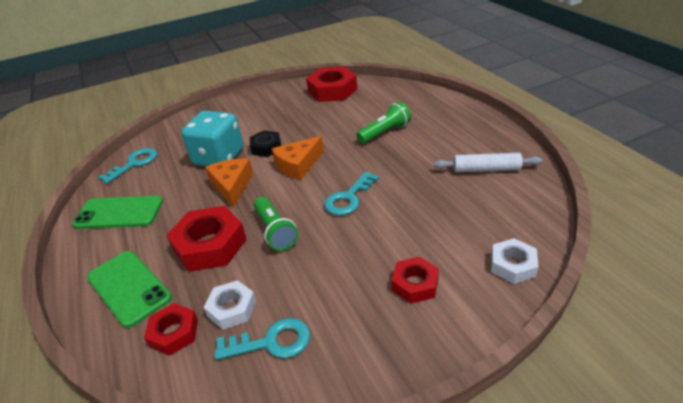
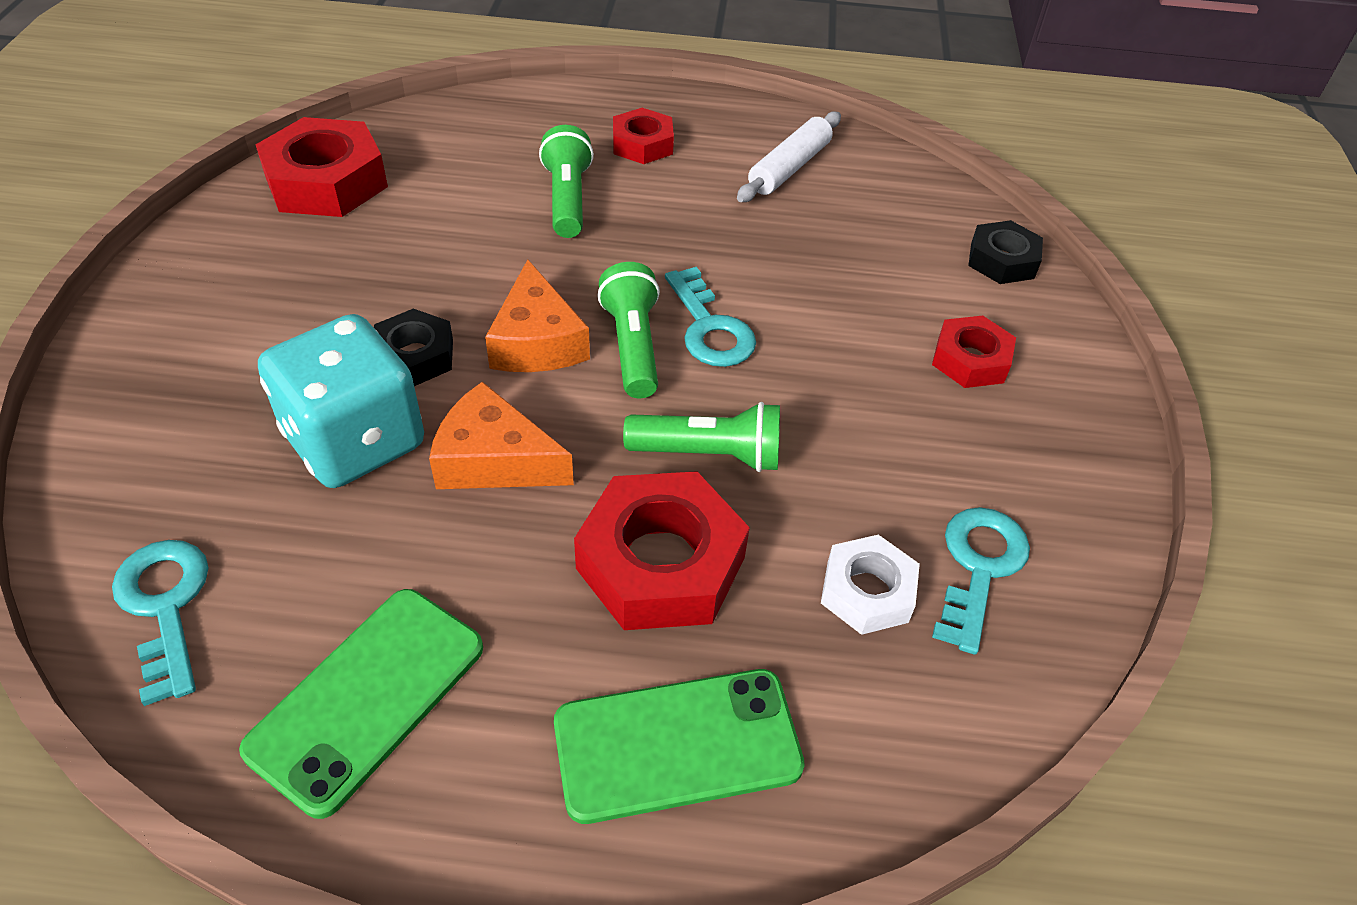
camera: 65 degrees left, 10 degrees up
red nut [144,303,198,356] -> red nut moved to [613,108,674,164]
white nut [491,238,539,284] -> black nut [968,220,1043,284]
none -> green flashlight [597,262,660,398]

